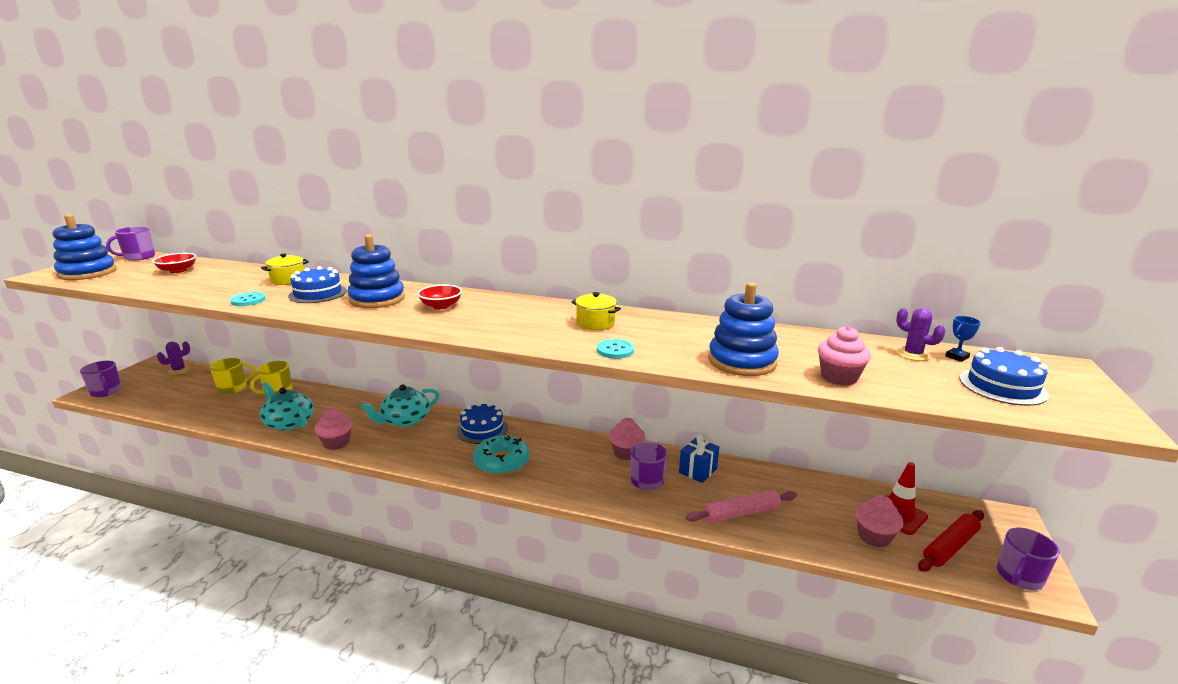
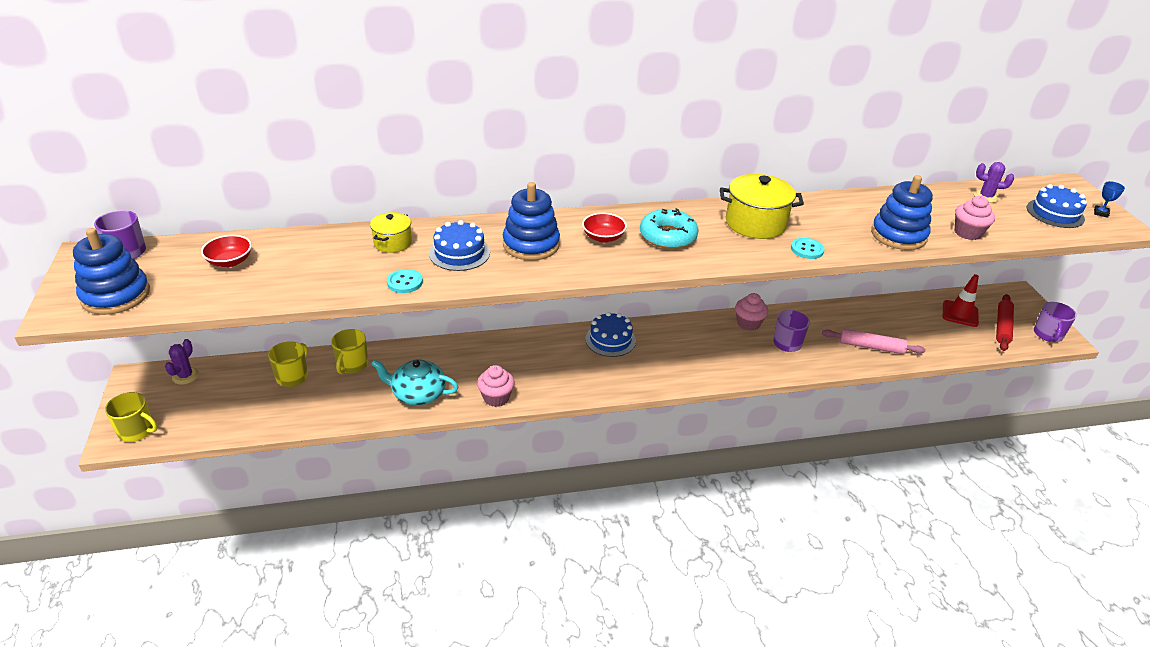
camera: 30 degrees left, 15 degrees up
purple mug [80,361,122,397] -> yellow mug [105,392,158,442]
turquoise teapot [361,384,439,427] -> none
turquoise donut [473,435,530,475] -> turquoise donut moved to [640,208,699,249]
yellow pot [572,292,621,330] -> yellow pot [720,174,804,239], size x1.72
blue gift [679,434,719,483] -> none
pink rolling pin [686,490,797,523] -> pink rolling pin turned 60 degrees clockwise [822,329,925,354]
pink cupcake [856,495,903,548] -> none
blue trophy [945,316,981,362] -> blue trophy moved to [1094,181,1125,218]

